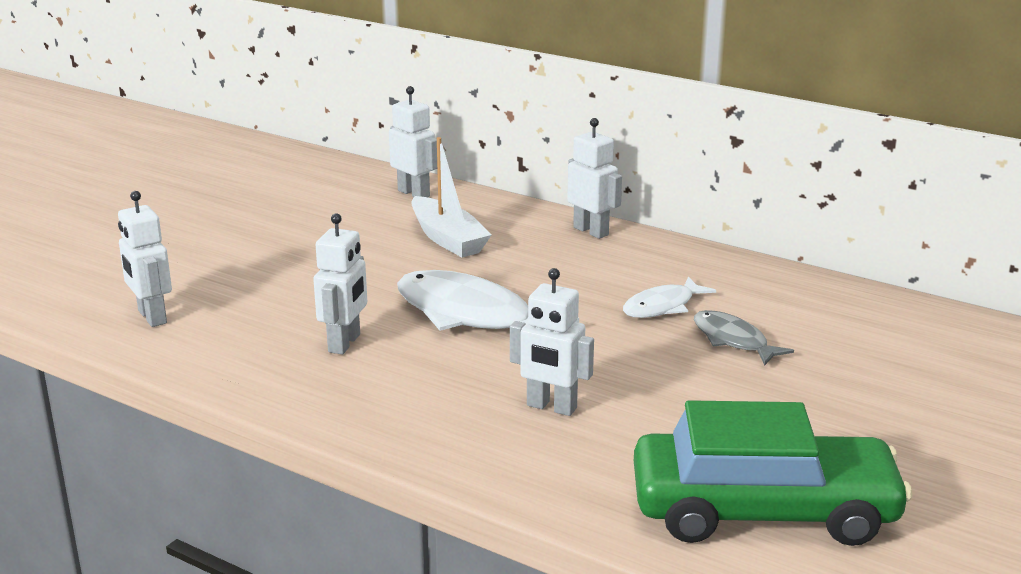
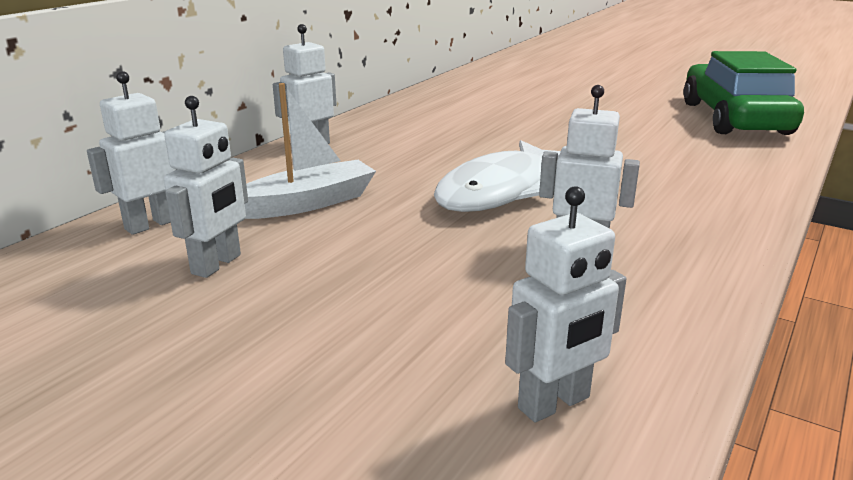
camera: 90 degrees left, 0 degrees up
white robot [510,268,594,416] -> white robot moved to [164,96,248,278]
white fish [623,277,716,318] -> none
grey fish [694,310,794,366] -> none

